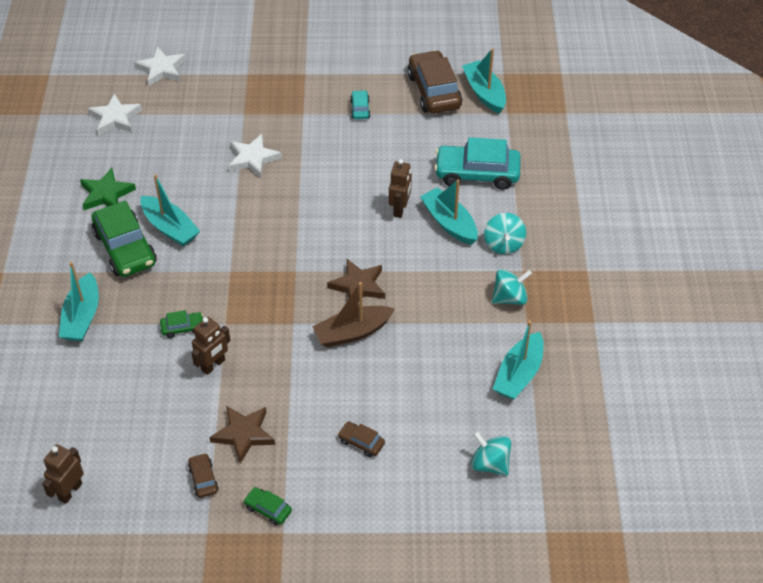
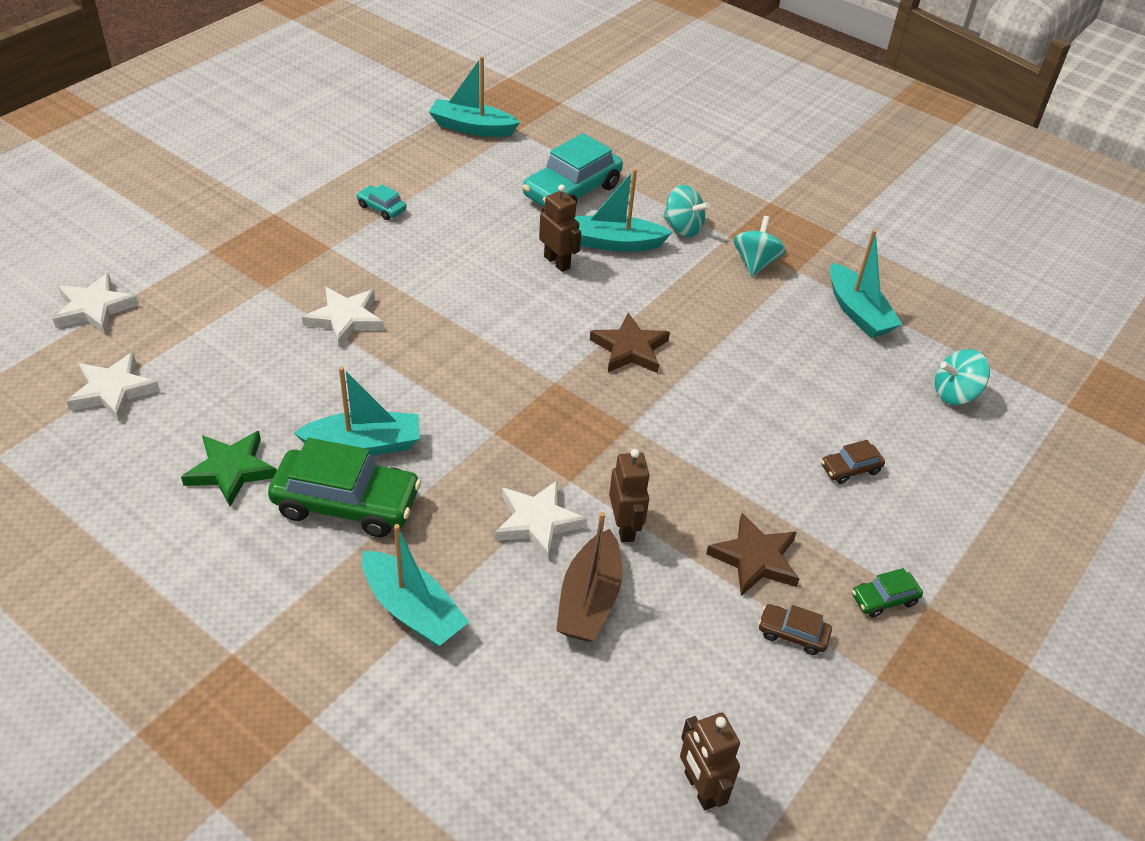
camera: 55 degrees left, 5 degrees down
green car [160,310,203,338] -> white star [495,480,587,560]
brown boat [312,282,395,347] -> brown boat moved to [556,512,622,642]
brown car [407,50,462,114] -> none

